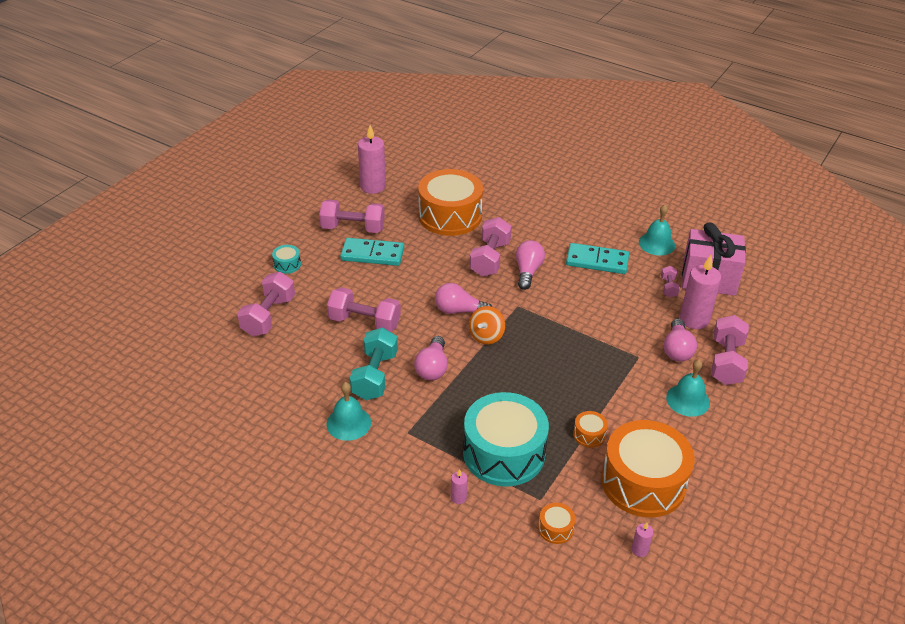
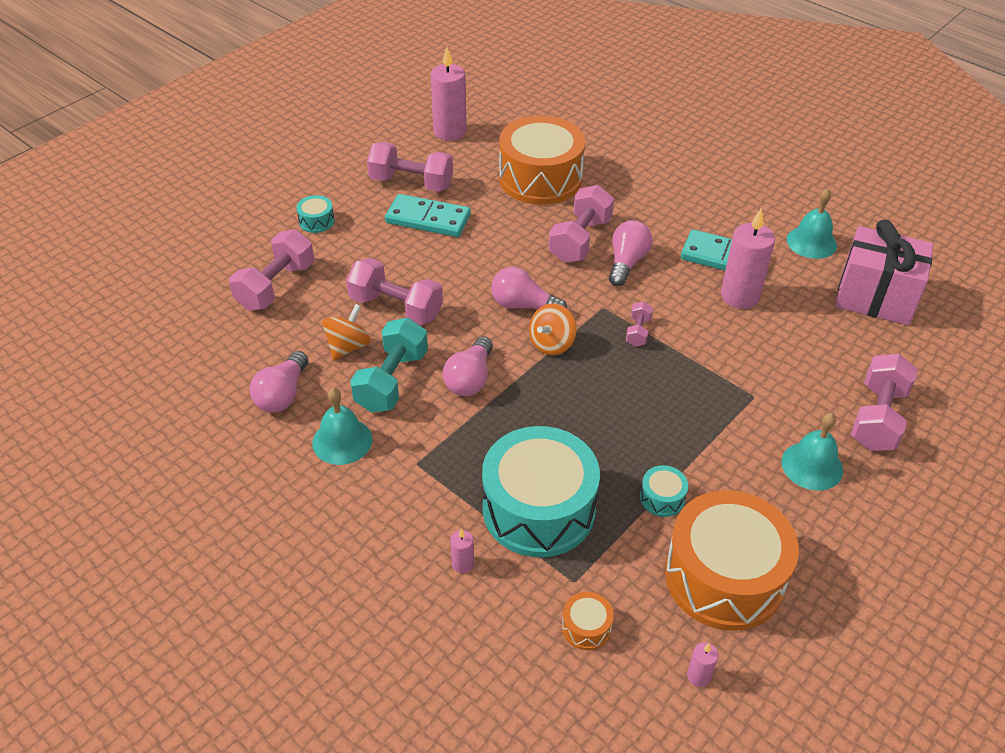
camera: 10 degrees right, 5 degrees up
orange drum [573,411,608,448] -> turquoise drum [640,465,688,517]
pink dumbbell [661,266,680,297] -> pink dumbbell moved to [626,301,653,347]
pink light bulb [664,319,697,362] -> pink light bulb moved to [250,351,308,412]
pink candle [680,255,721,329] -> pink candle moved to [721,209,775,309]
none -> orange spinning top [322,304,371,360]

